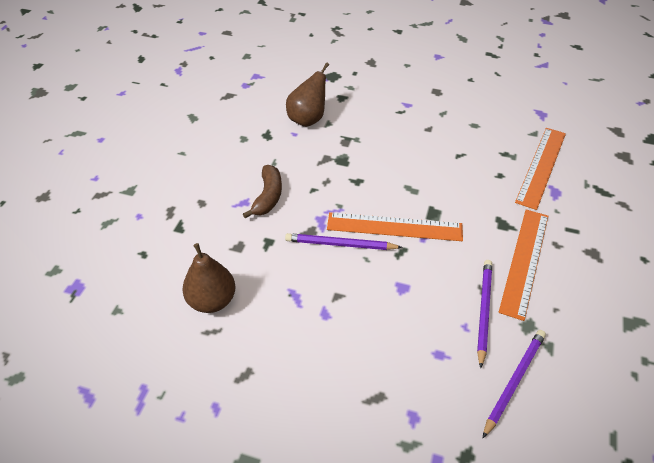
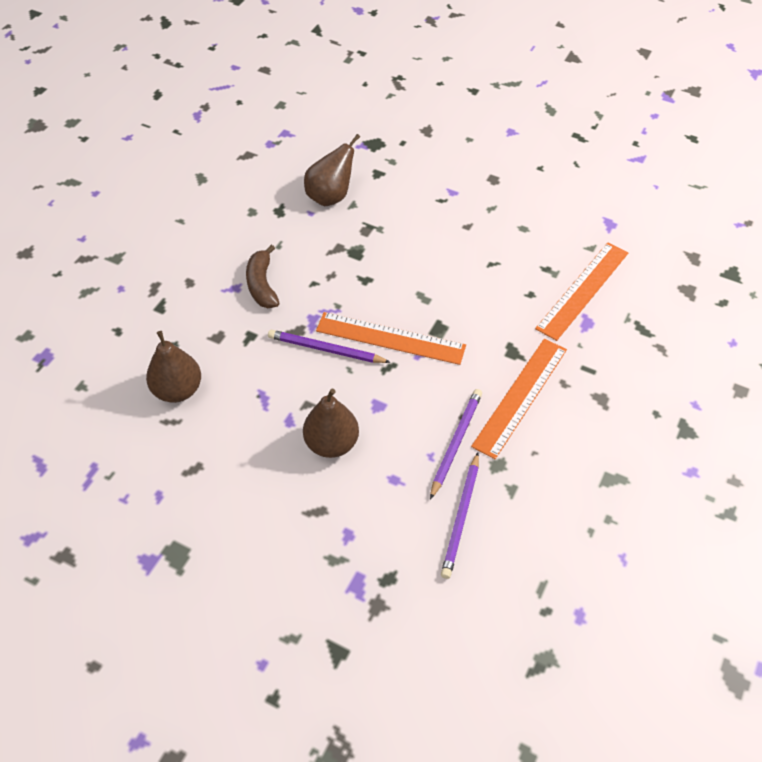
camera: 10 degrees right, 5 degrees up
brown banana [243,165,282,218] -> brown banana turned 150 degrees clockwise [246,245,279,308]
purple pencil [483,330,546,438] -> purple pencil turned 150 degrees clockwise [441,452,479,579]
none -> brown pear [303,389,359,458]

